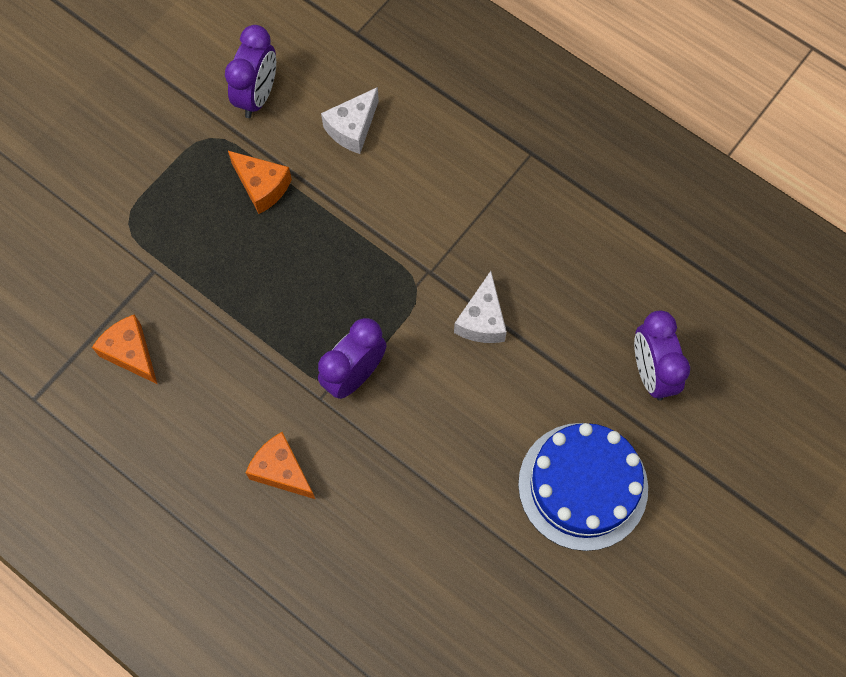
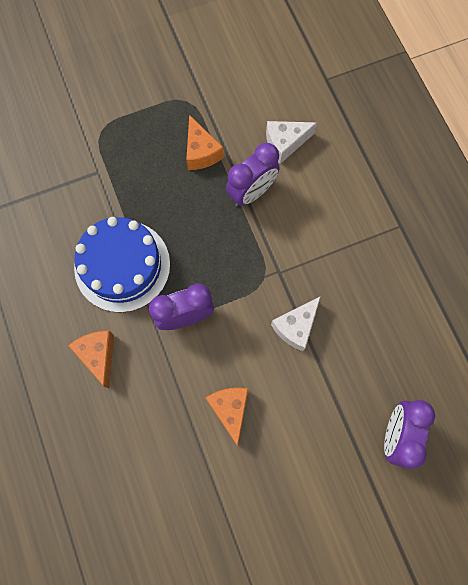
camera: 30 degrees right, 5 degrees up
orange cheese [92,314,157,384] -> orange cheese moved to [206,388,248,446]
purple clock [225,25,276,118] -> purple clock moved to [226,143,280,207]
blue cake [518,423,648,551] -> blue cake moved to [74,217,170,313]

